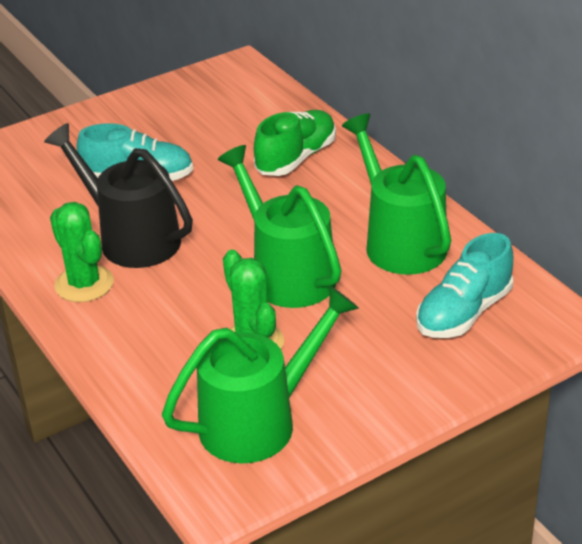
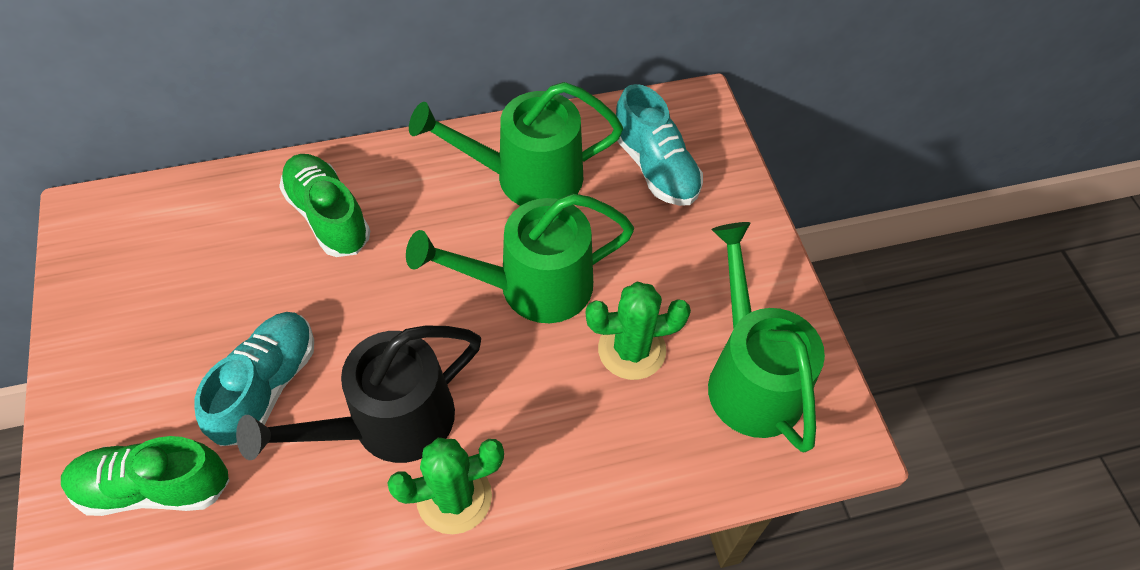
camera: 75 degrees left, 20 degrees up
none -> green shoe [61,436,230,516]

